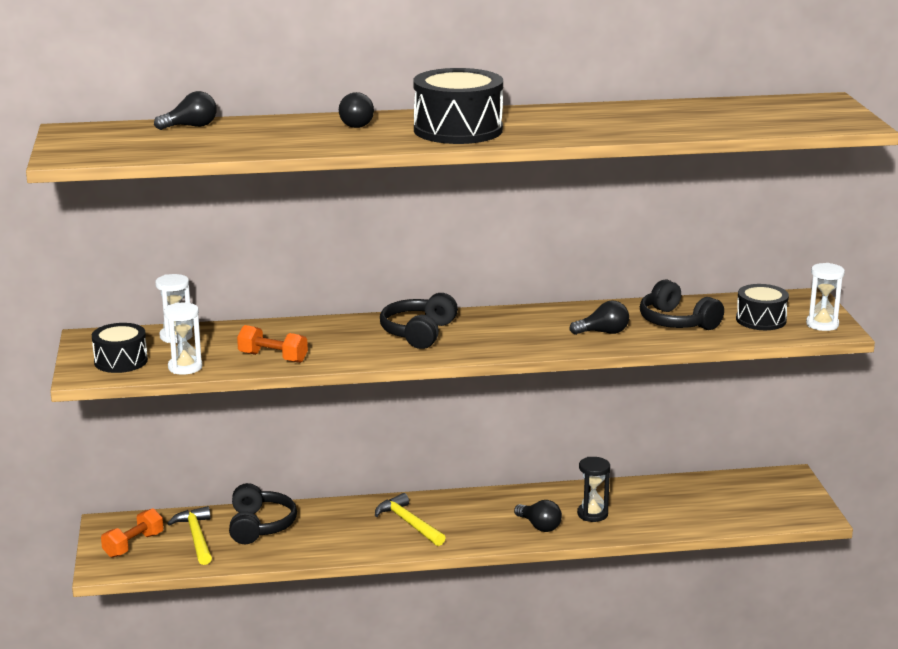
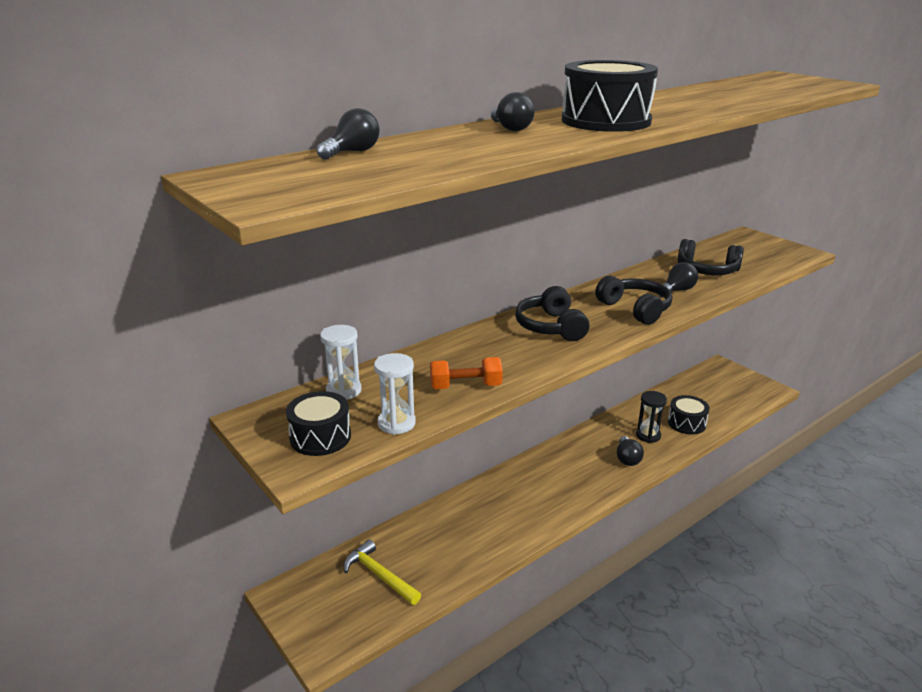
camera: 30 degrees left, 5 degrees up
orange dumbbell [101,508,163,558] -> none
black headphones [229,483,297,544] -> black headphones moved to [595,275,672,325]
yellow hammer [375,493,446,546] -> none
black light bulb [514,500,562,532] -> black light bulb turned 75 degrees clockwise [617,436,644,466]
black drum [736,284,789,330] -> black drum moved to [668,395,710,434]
white hourglass [806,263,845,331] -> none

